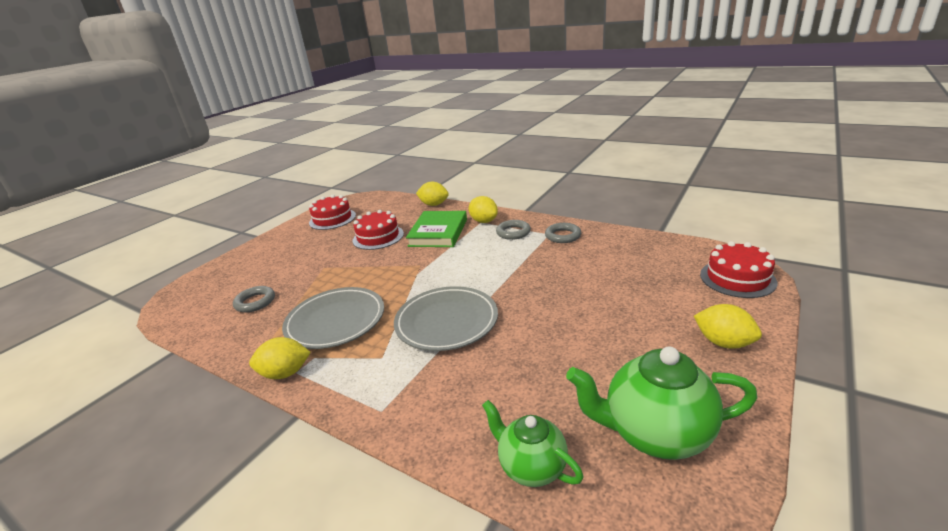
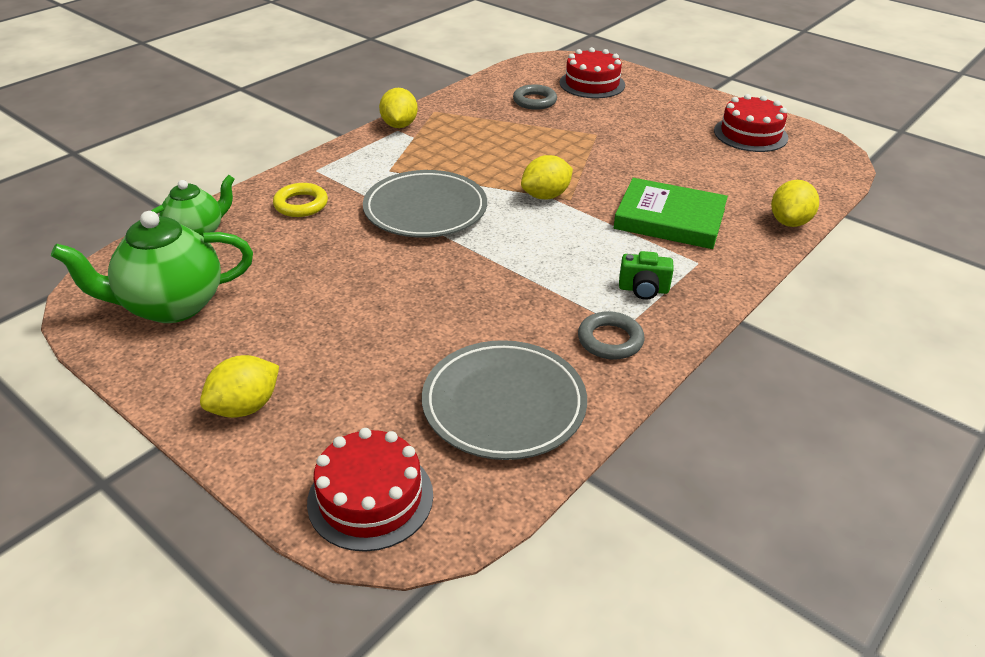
camera: 95 degrees right, 10 degrees up
grey plate [282,287,384,349] -> grey plate moved to [422,340,587,460]
red cake [353,210,404,250] -> red cake moved to [559,47,625,98]
yellow lemon [469,196,498,223] -> yellow lemon moved to [521,155,573,200]
grey ring [496,220,531,240] -> green camera [619,251,674,300]
green teapot [566,346,758,460] -> green teapot turned 120 degrees counterclockwise [51,211,253,323]
none -> yellow ring [273,183,328,217]

